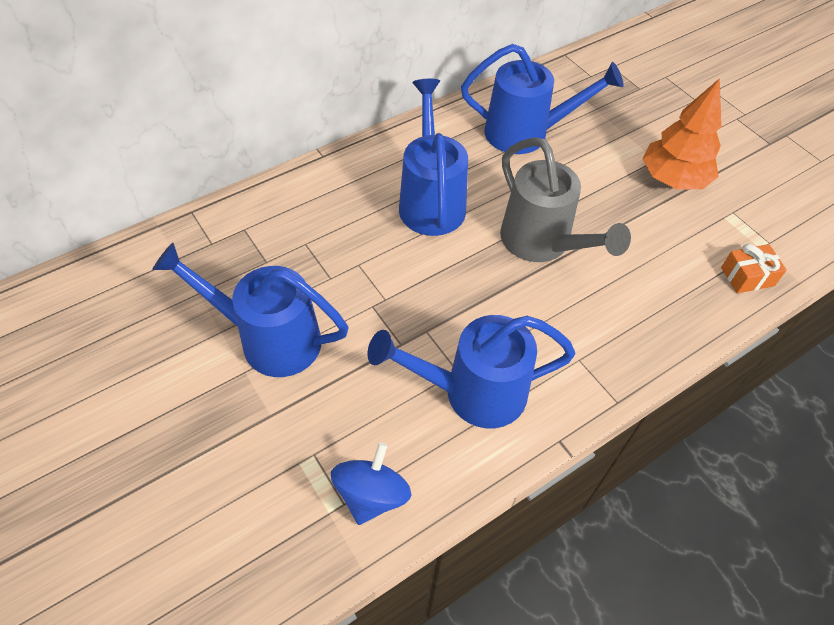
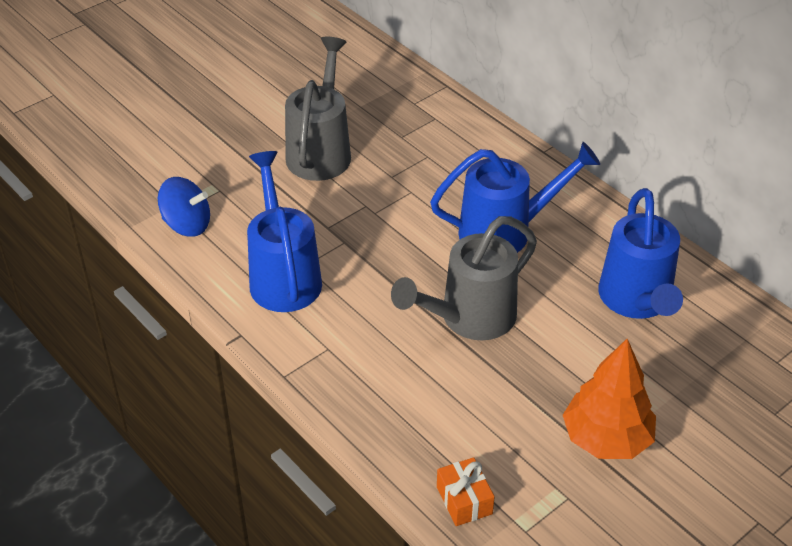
camera: 85 degrees right, 10 degrees down
blue watering can [152,243,349,377] -> grey watering can [285,37,351,181]

